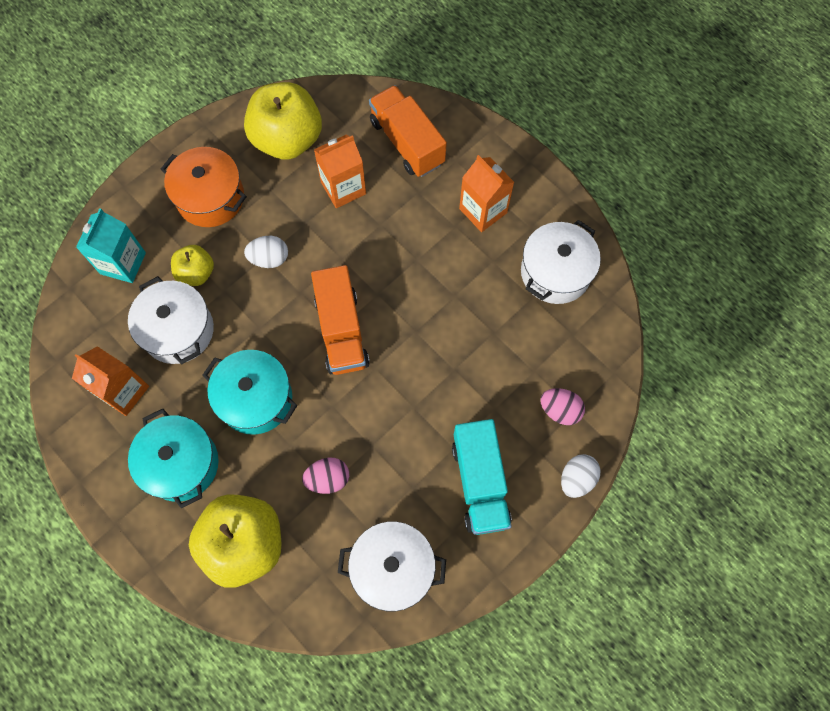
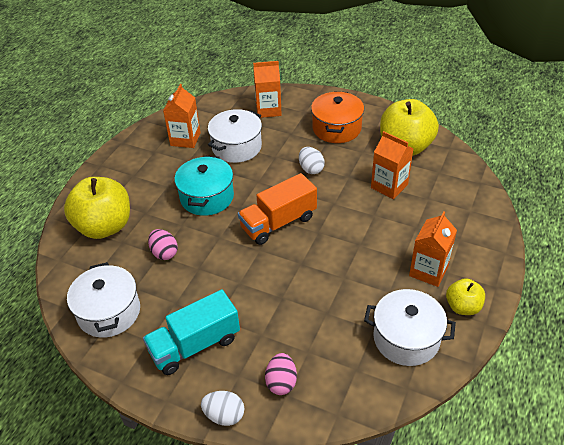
camera: 70 degrees right, 25 degrees down
turquoise carton [76,208,146,283] -> orange carton [253,61,282,118]
turquoise pot [128,409,219,508] -> none
yellow apple [171,245,214,286] -> yellow apple moved to [446,278,485,315]
orange truck [369,85,447,177] -> none

